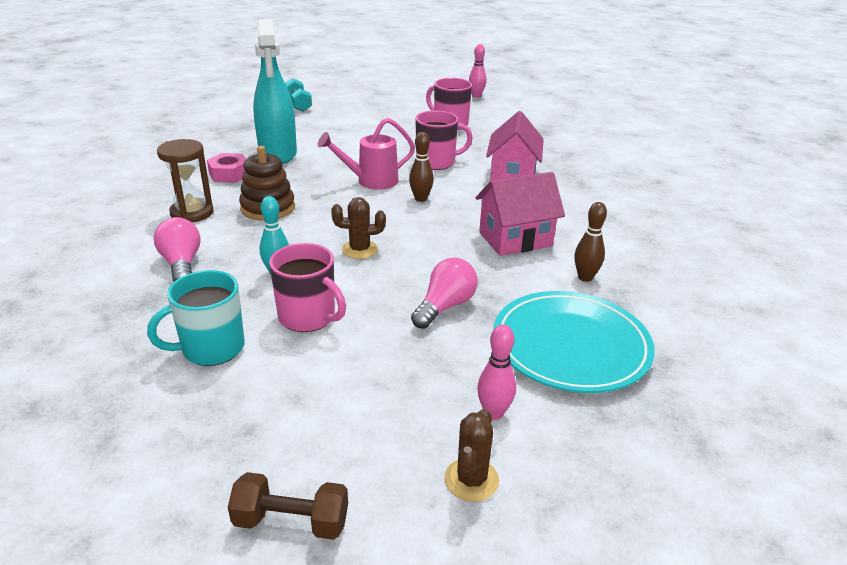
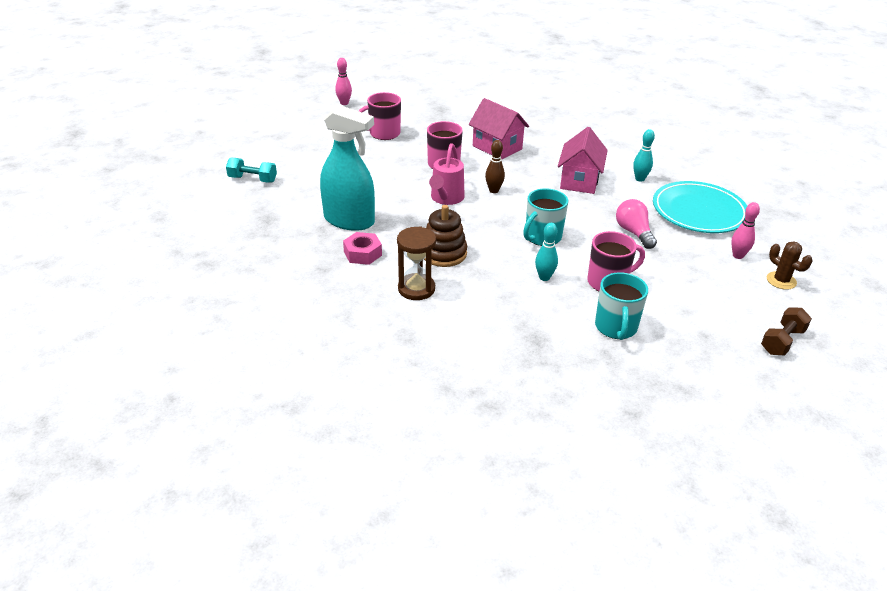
camera: 55 degrees left, 5 degrees up
pink light bulb [154,217,201,282] -> none
brown cactus [331,197,386,259] -> turquoise mug [523,188,568,246]
brown bowling pin [575,202,607,282] -> turquoise bowling pin [633,129,655,182]

